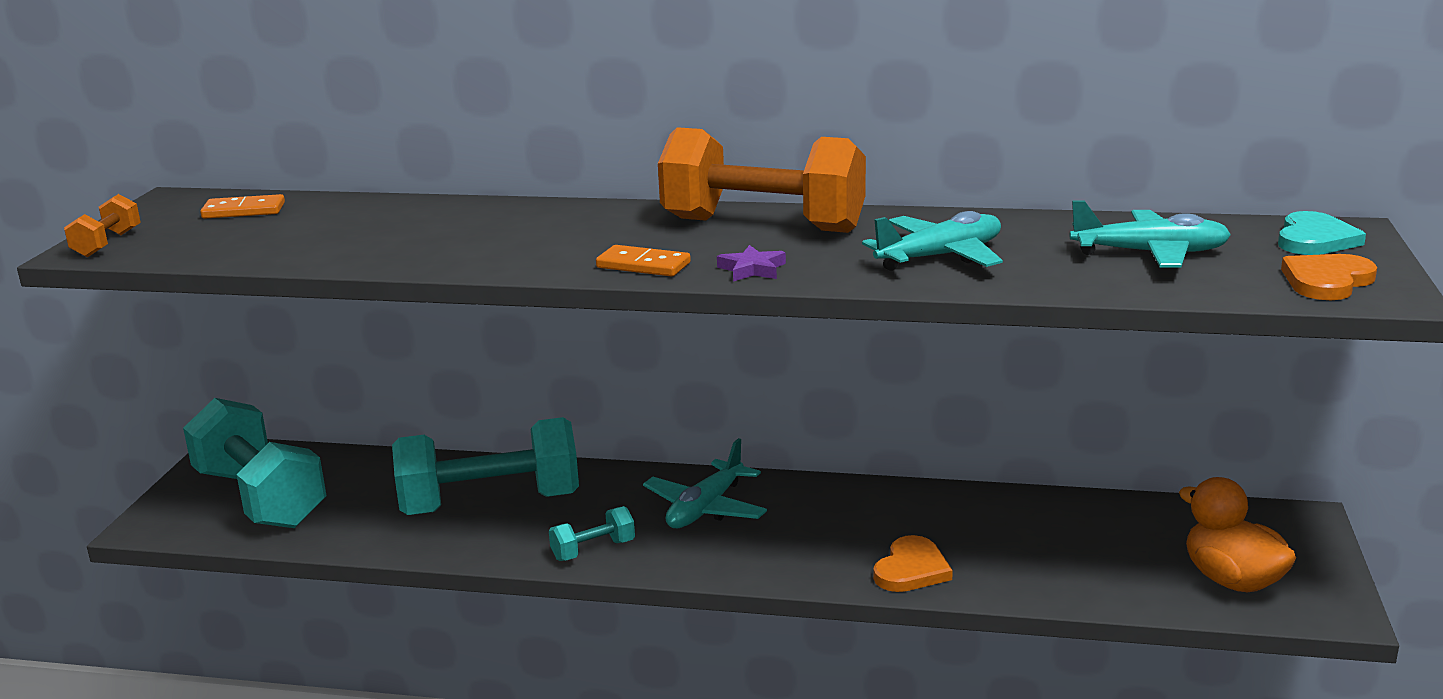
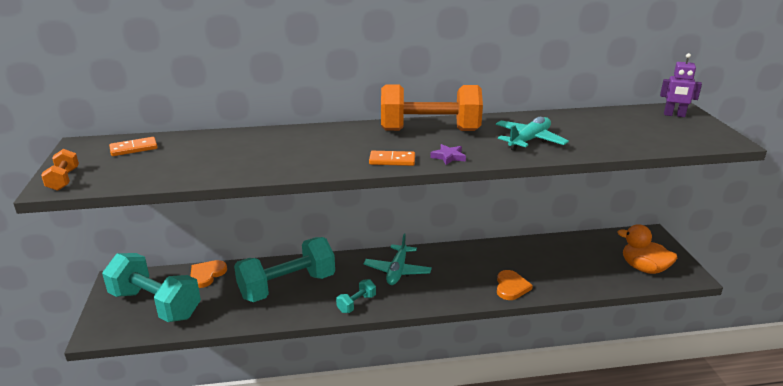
camera: 20 degrees left, 5 degrees up
turquoise plane [1070,200,1231,268] -> none
turquoise heart [1278,211,1366,255] -> purple robot [660,53,702,117]
orange heart [1281,254,1377,300] -> orange heart moved to [191,260,227,288]

